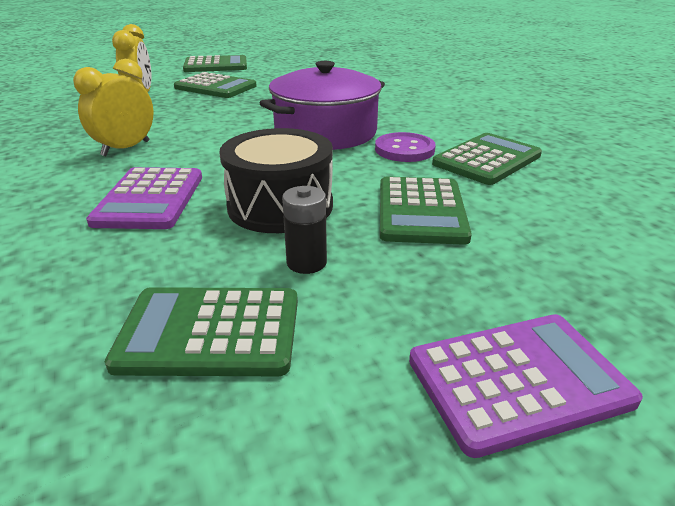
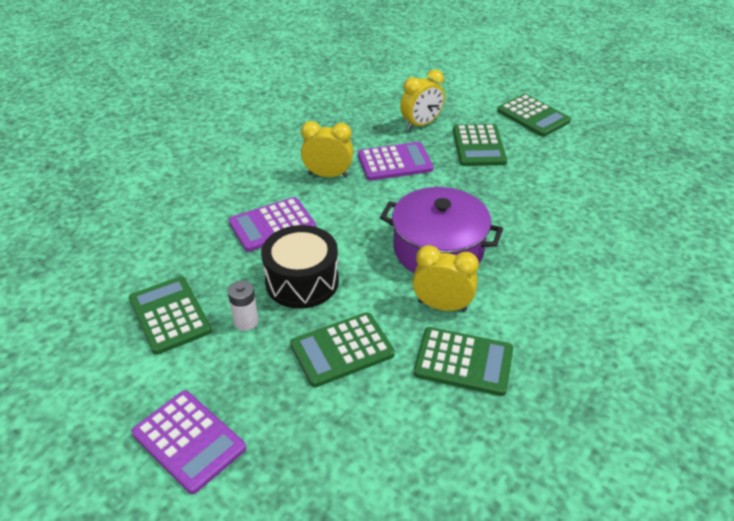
camera: 60 degrees right, 10 degrees up
black battery [282,186,327,274] -> white battery [228,280,259,331]
purple button [375,132,436,162] -> yellow clock [412,245,479,311]
none -> purple calculator [358,142,434,181]

